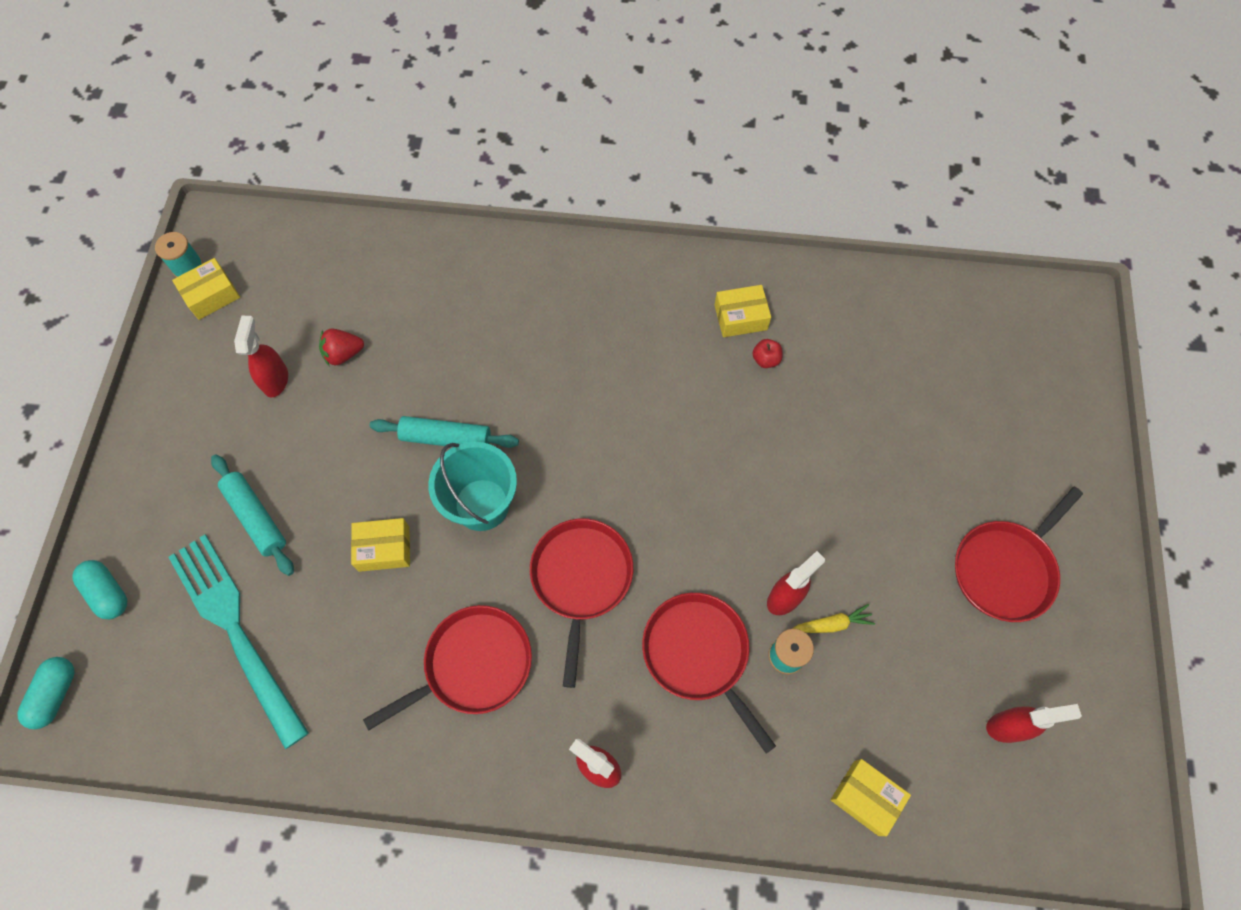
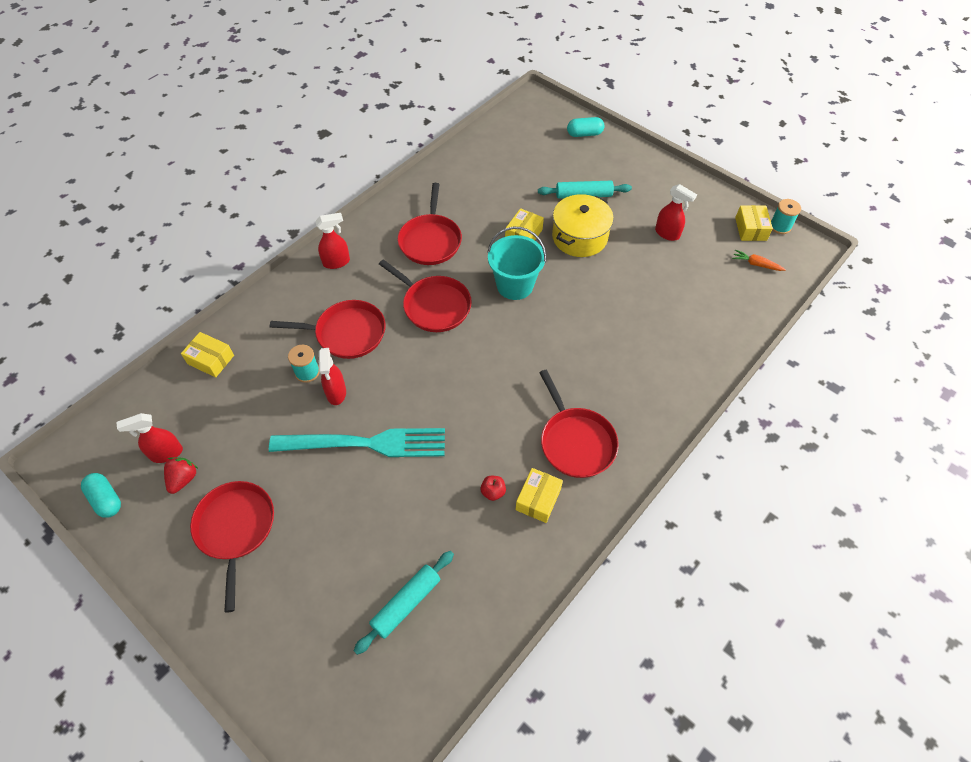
camera: 125 degrees right, 10 degrees down
turquoise capsule [17,657,74,729] -> turquoise capsule moved to [81,473,121,518]
turquoise fork [168,534,309,749] -> turquoise fork moved to [269,428,445,457]
red strawberry [319,329,364,366] -> red strawberry moved to [164,457,198,494]
turquoise rolling pin [370,416,519,448] -> turquoise rolling pin moved to [354,551,454,655]
yellow carrot [792,604,875,633] -> none
yellow box [831,759,911,836] -> yellow box turned 45 degrees clockwise [181,332,234,377]
red spray bottle [986,704,1082,743] -> red spray bottle turned 45 degrees clockwise [117,413,183,463]
none -> red pan [539,370,619,478]
none -> yellow pot [552,194,614,257]
none -> orange carrot [732,249,786,271]

